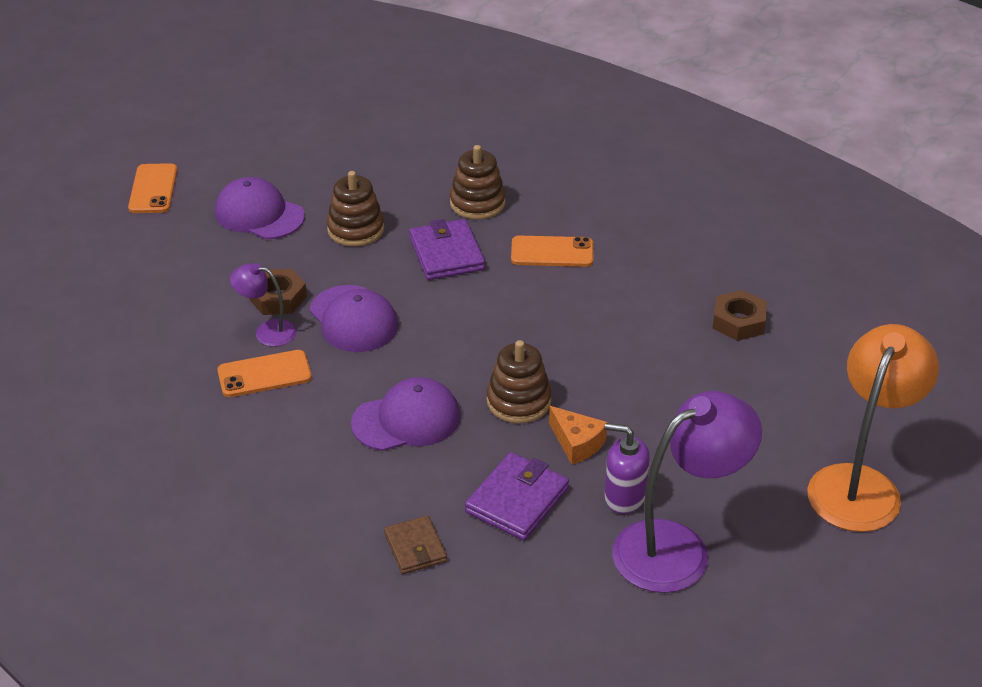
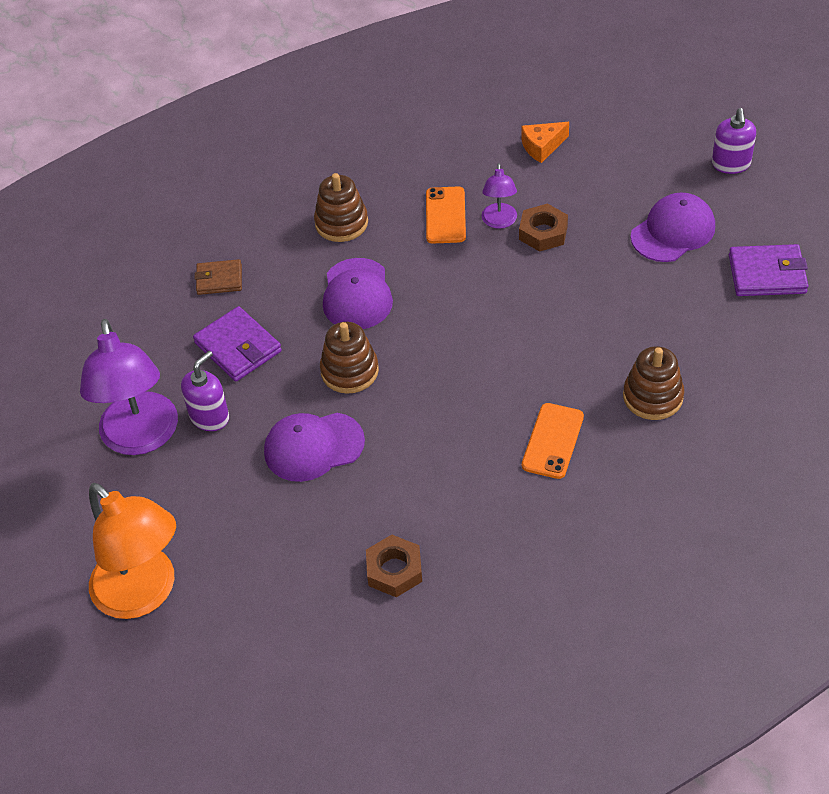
camera: 110 degrees right, 10 degrees up
orange phone [128,163,177,213] -> purple soap dispenser [712,108,756,174]
purple lamp [230,263,297,347] -> purple lamp turned 150 degrees clockwise [482,163,517,229]
purple cap [310,285,398,352] -> purple cap moved to [264,413,365,482]
brown stacking toy [327,171,384,247] -> brown stacking toy moved to [314,173,368,242]
purple wallet [409,219,485,280] -> purple wallet moved to [729,244,809,296]
orange cheese [549,406,608,464] -> orange cheese moved to [522,122,569,163]

